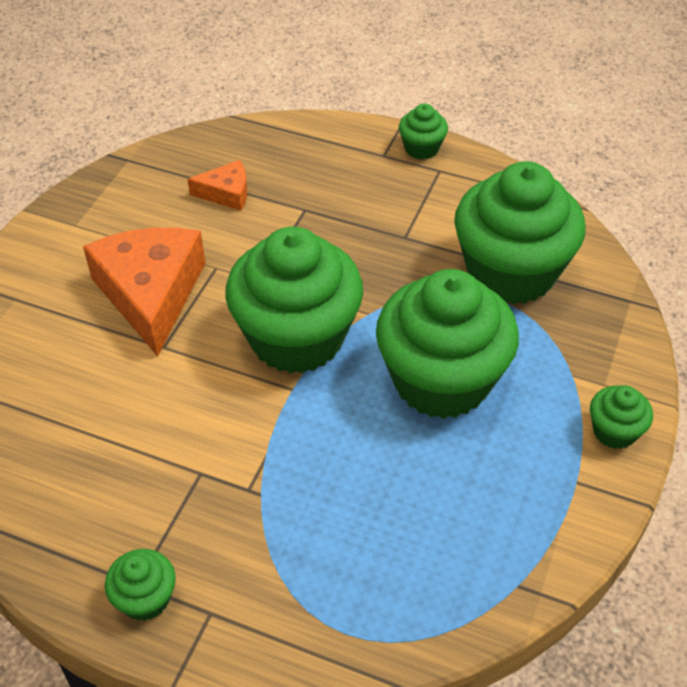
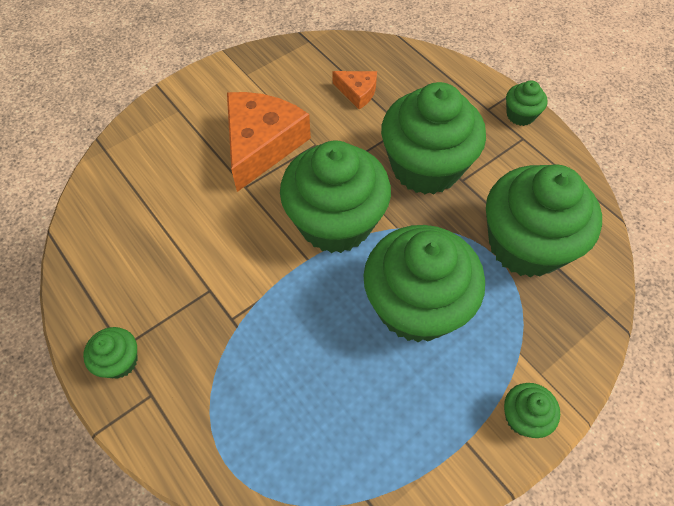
camera: 30 degrees right, 10 degrees up
none -> green cupcake [381,82,486,194]

